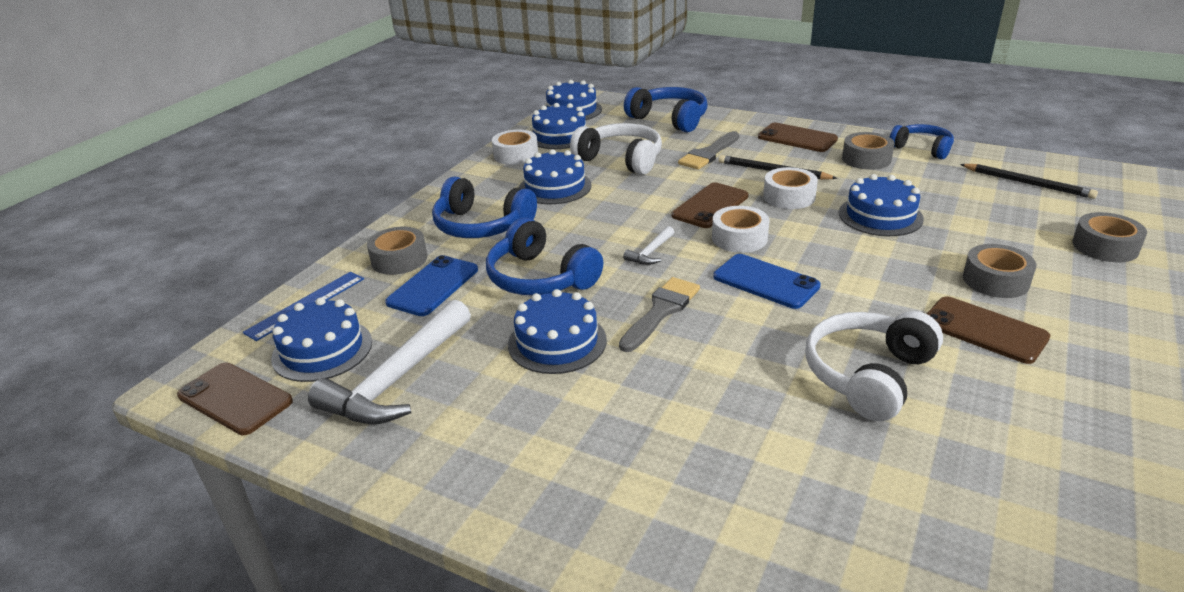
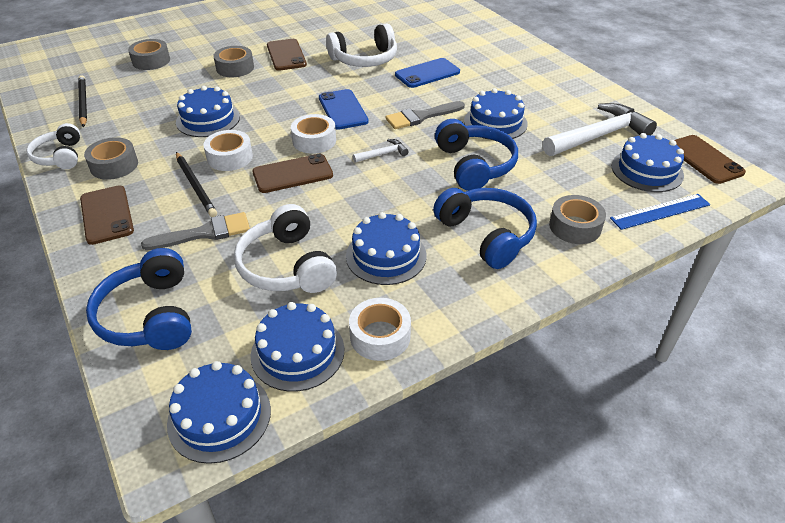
camera: 150 degrees left, 10 degrees up
blue phone [385,255,478,316] -> blue phone moved to [395,58,460,88]
blue headphones [890,124,954,159] -> white headphones [27,123,80,169]

